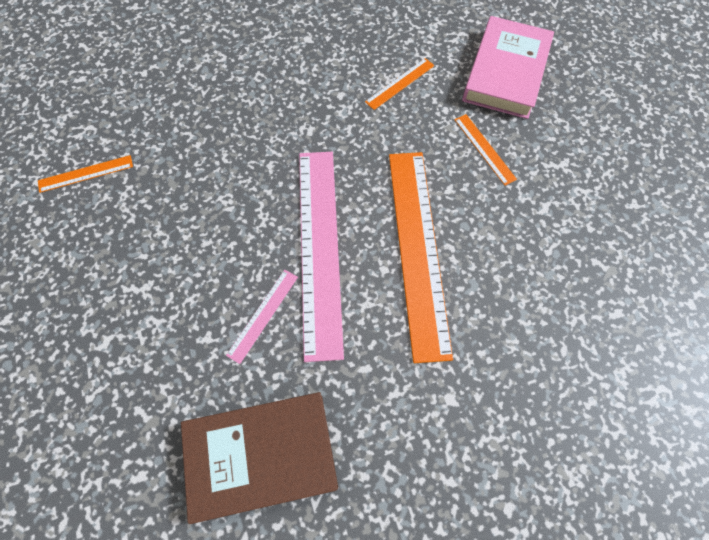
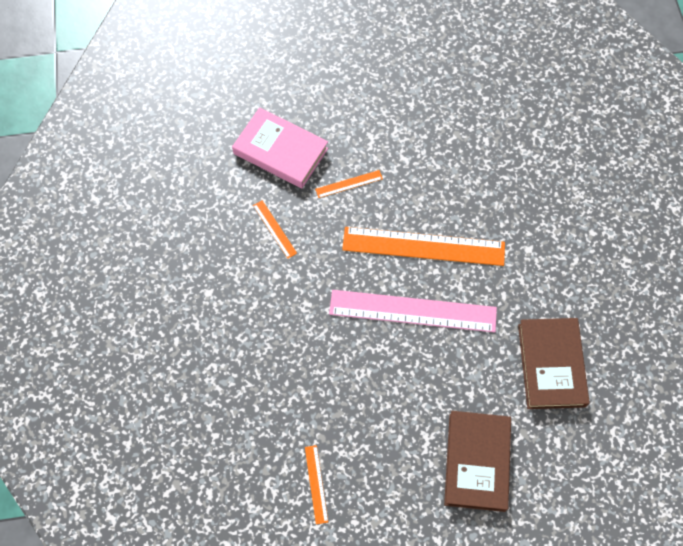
camera: 80 degrees left, 0 degrees up
pink ruler [226,270,298,364] -> none
none -> brown book [444,411,511,512]

